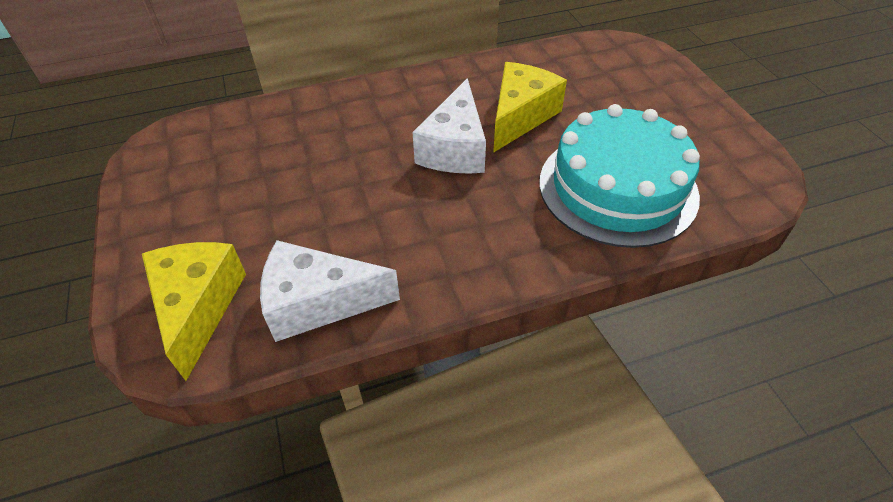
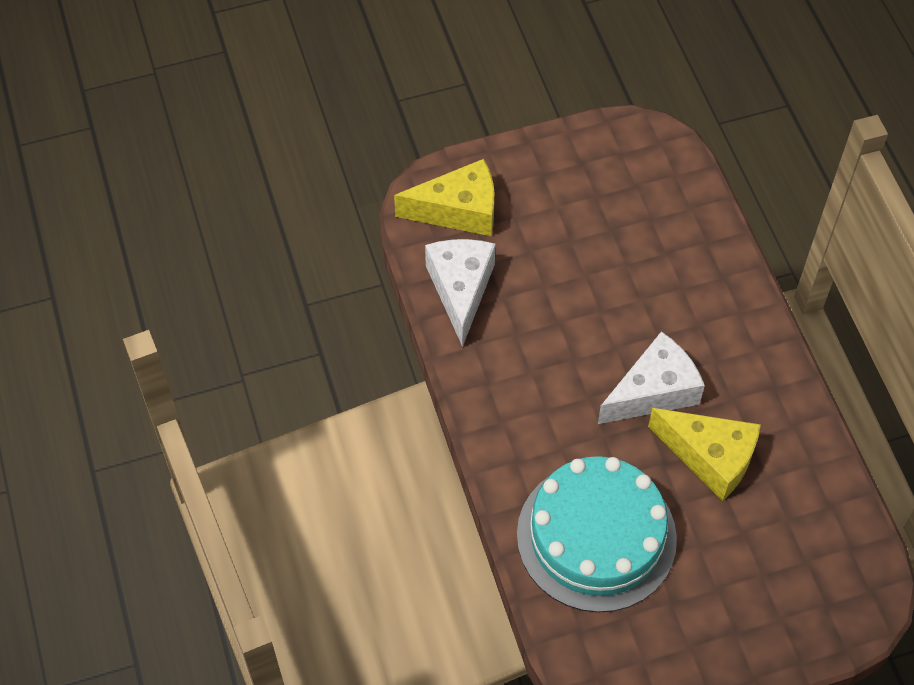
camera: 90 degrees right, 10 degrees up
white cheese [412,78,486,174] -> white cheese turned 135 degrees clockwise [598,331,705,424]

